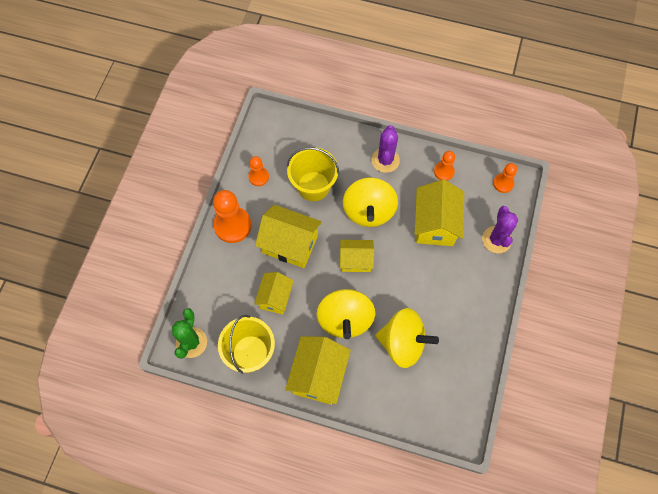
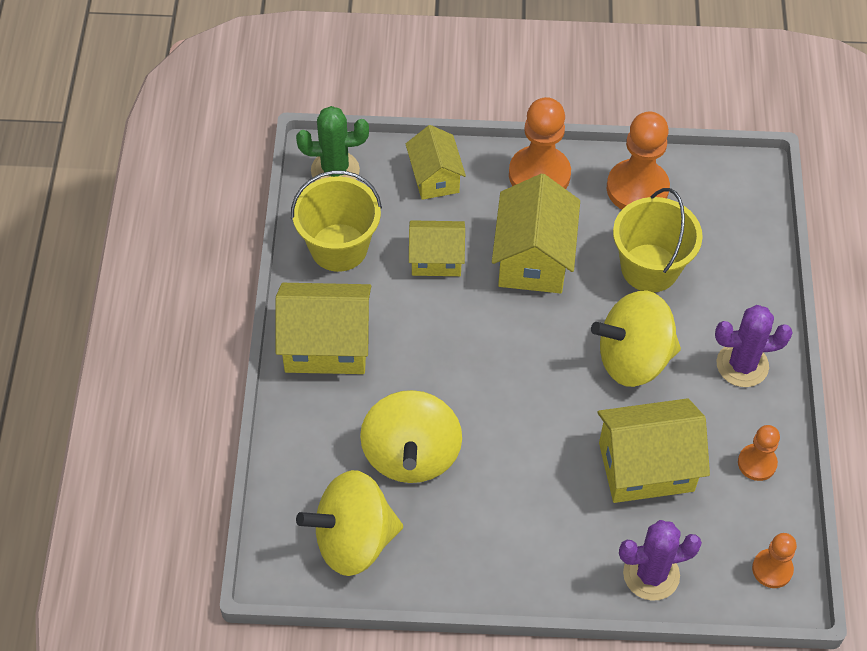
camera: 75 degrees right, 10 degrees down
orange pawn [248,156,269,186] -> orange pawn [607,111,670,209], size x1.79
yellow spinning top [317,289,375,339] -> yellow spinning top moved to [296,470,403,576]
yellow house [340,240,374,272] -> yellow house moved to [406,125,466,200]

